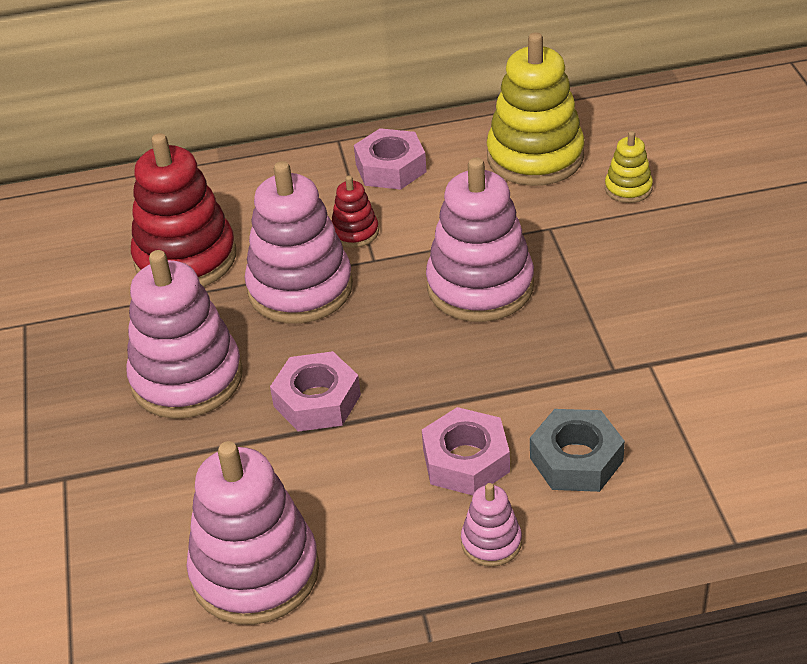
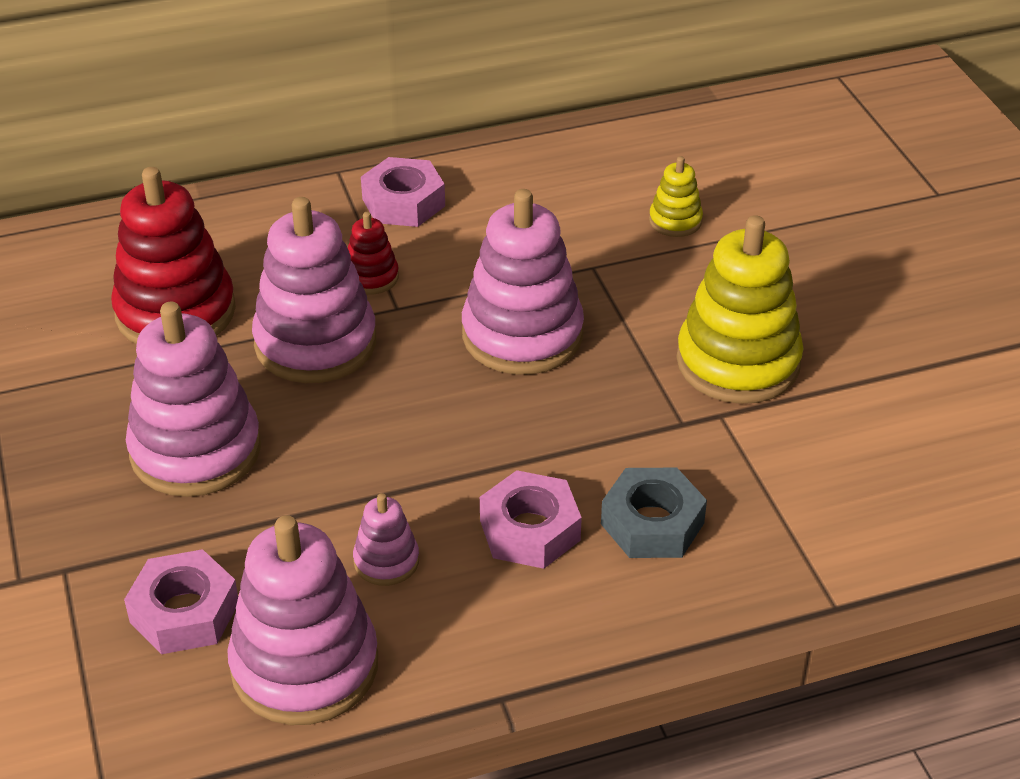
camera: 10 degrees left, 0 degrees up
pink nut [270,351,361,432] -> pink nut moved to [124,549,238,654]
pink stacking toy [461,483,522,567] -> pink stacking toy moved to [353,493,419,586]
yellow stacking toy [487,32,584,186] -> yellow stacking toy moved to [676,215,803,404]

